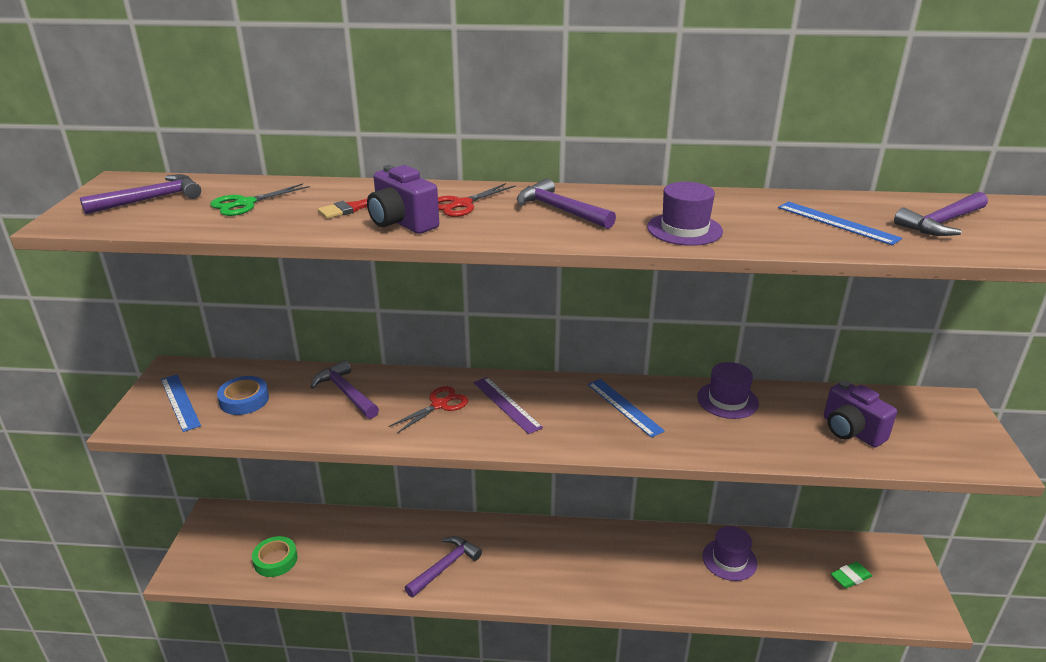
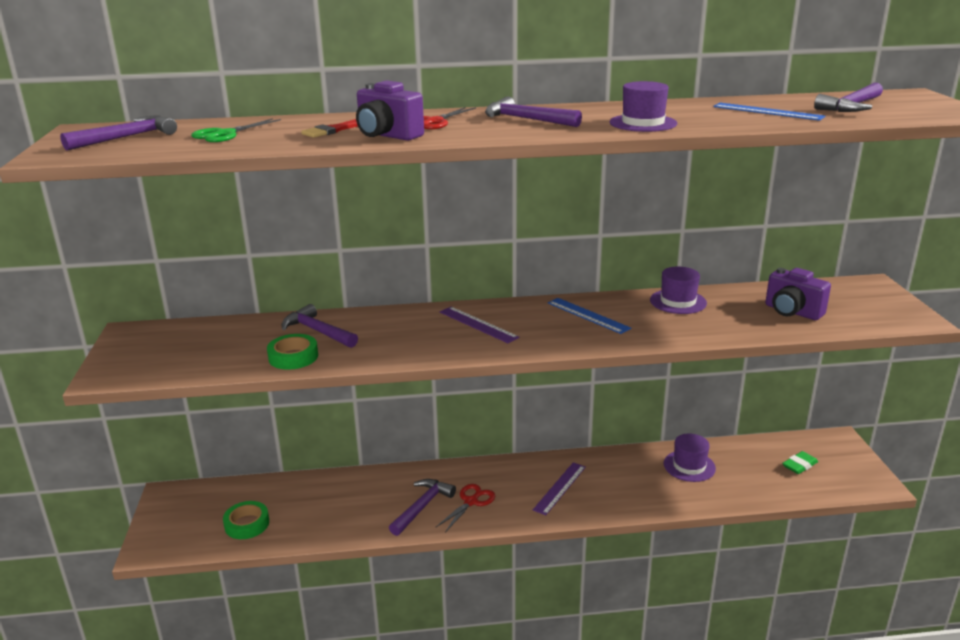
camera: 10 degrees left, 5 degrees down
blue ruler [161,374,201,432] -> none
blue tape [217,376,269,415] -> none
red scissors [389,386,468,433] -> red scissors moved to [436,484,495,532]
none -> green tape [267,334,318,370]
none -> purple ruler [533,462,586,515]

